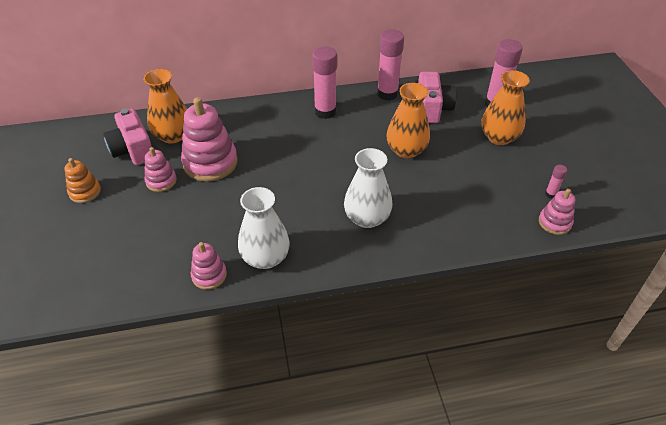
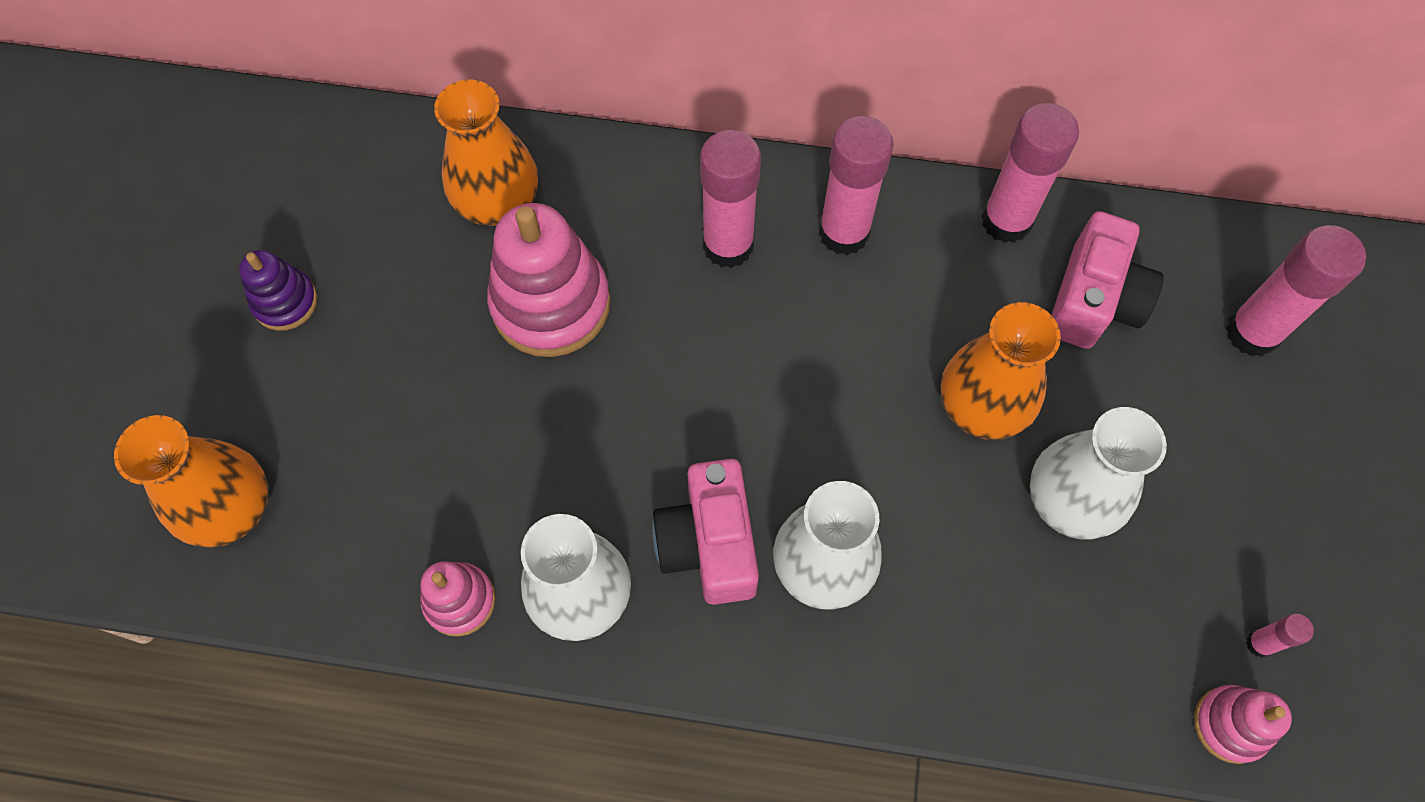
camera: 20 degrees right, 20 degrees up
orange stacking toy [64,158,101,203] -> purple stacking toy [239,250,317,331]
pink camera [103,109,152,165] -> pink camera moved to [652,459,759,605]
pink stacking toy [144,147,177,192] -> none
orange vase [482,70,530,145] -> orange vase moved to [114,415,269,548]
none -> pink glue stick [700,130,761,268]
none -> white vase [1030,407,1167,540]

